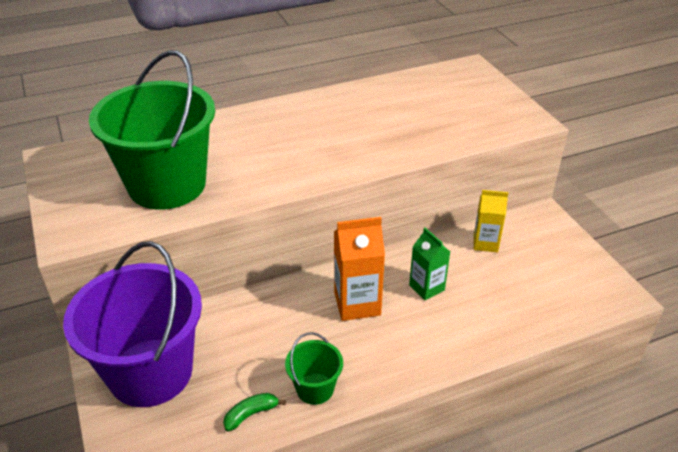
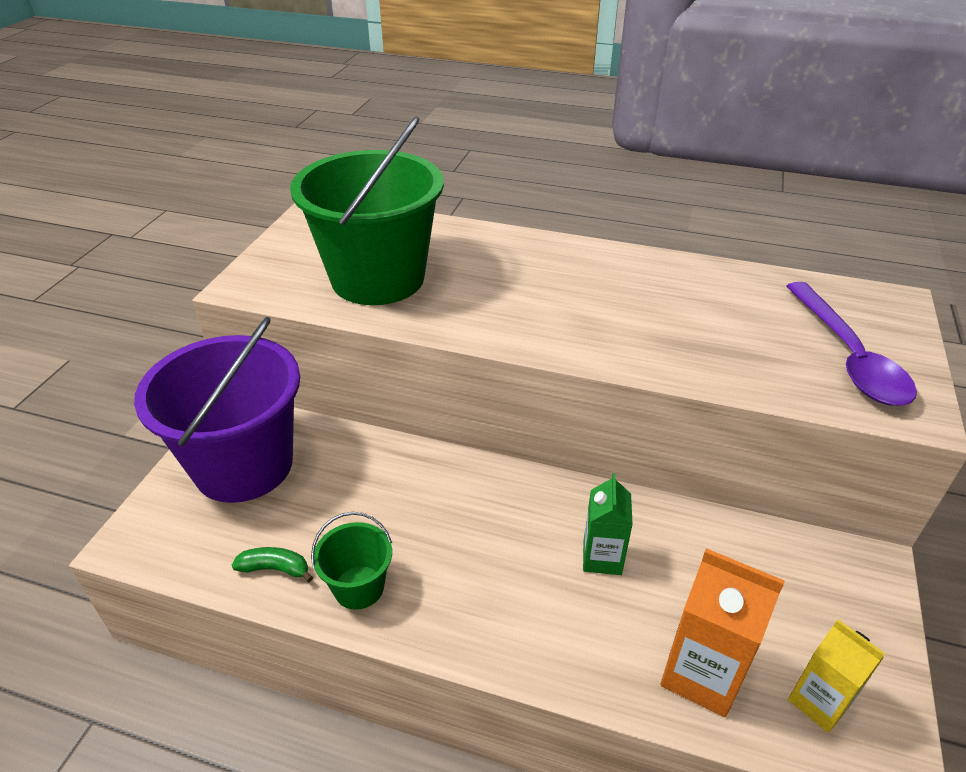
camera: 40 degrees right, 0 degrees up
orange carton [334,217,385,321] -> orange carton moved to [660,548,785,717]
yellow carton [474,190,508,252] -> yellow carton moved to [788,619,885,733]
none -> purple spoon [786,282,917,406]

